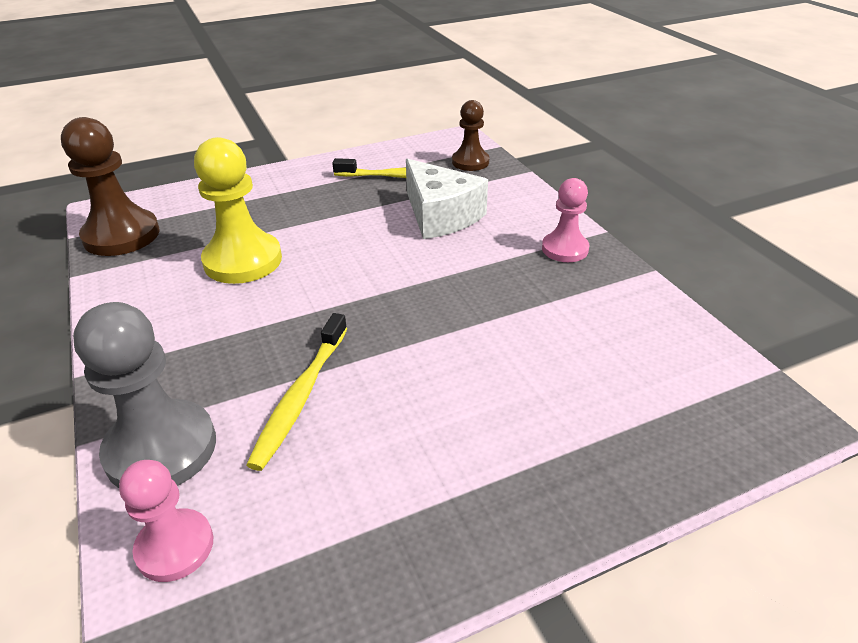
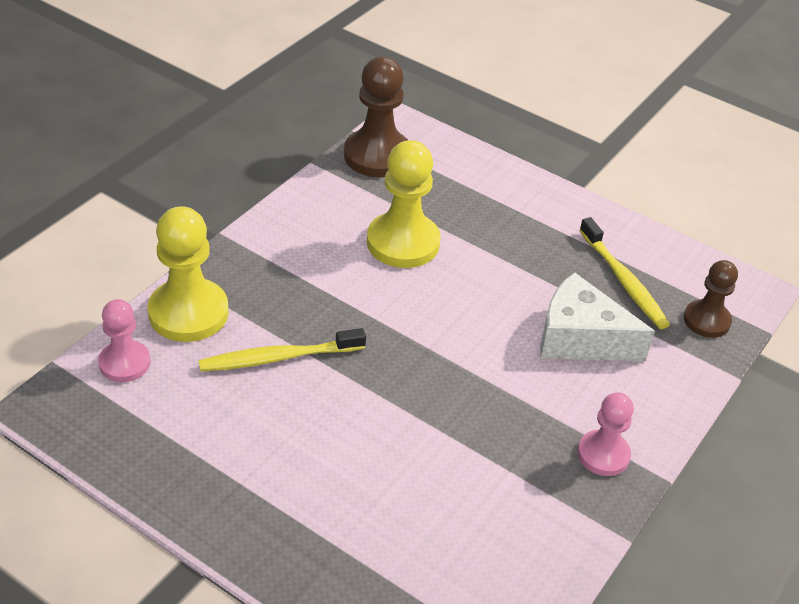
camera: 55 degrees right, 5 degrees up
grey pawn [73,302,216,488] -> yellow pawn [148,206,229,342]
white cheese [406,159,488,239] -> white cheese turned 90 degrees clockwise [540,272,655,361]

